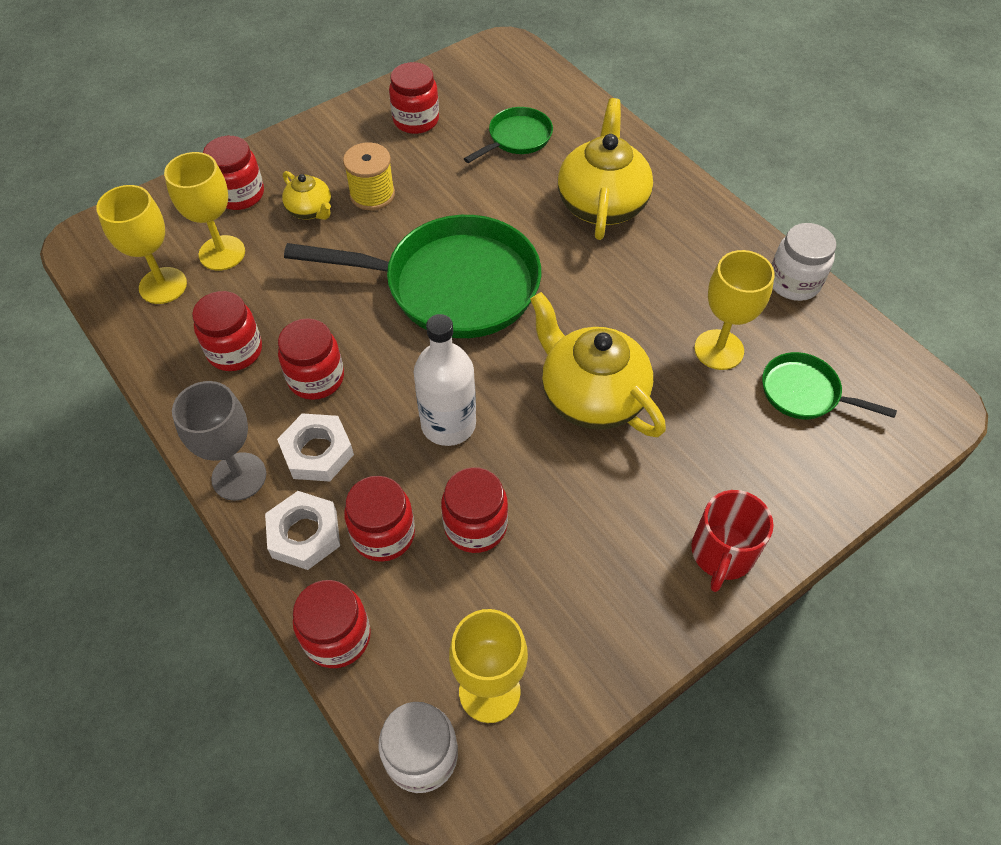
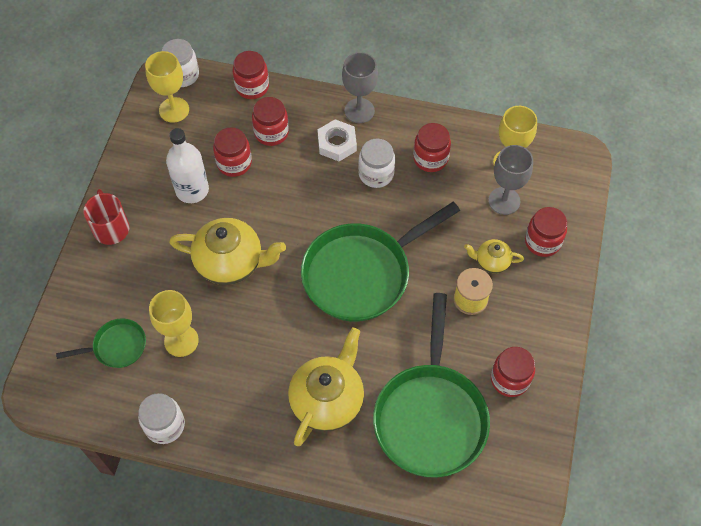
camera: 140 degrees right, 5 degrees up
yellow goblet [164,152,245,271] -> grey goblet [488,145,533,215]
white nut [265,491,340,570] -> none
red jar [278,318,344,400] -> white jar [358,139,395,188]
white bottle [414,314,476,446] -> white bottle moved to [166,128,209,203]
green pan [464,107,553,163] -> green pan [373,293,490,477], size x2.10
yellow teapot [558,98,653,240] -> yellow teapot turned 120 degrees counterclockwise [288,328,364,446]

